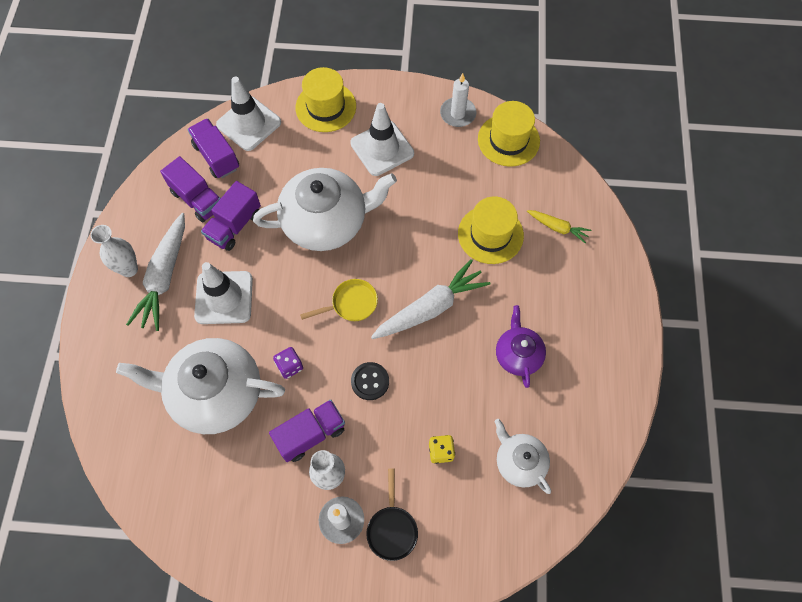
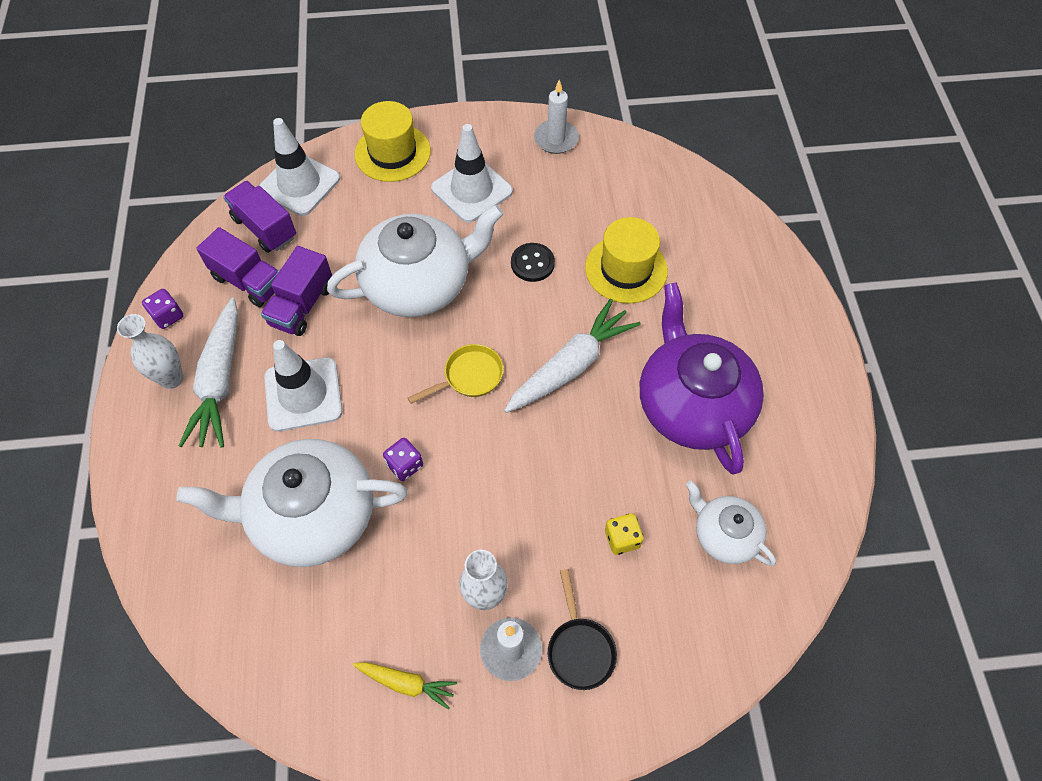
camera: 10 degrees left, 5 degrees down
purple truck [269,400,345,462] -> none
black button [351,362,389,400] -> black button moved to [511,243,555,282]
yellow hat [478,101,540,167] -> none
purple teapot [496,305,546,388] -> purple teapot [640,282,764,475], size x1.88
yellow carrot [527,210,591,244] -> yellow carrot moved to [353,662,457,710]
none -> purple dice [142,289,184,329]

